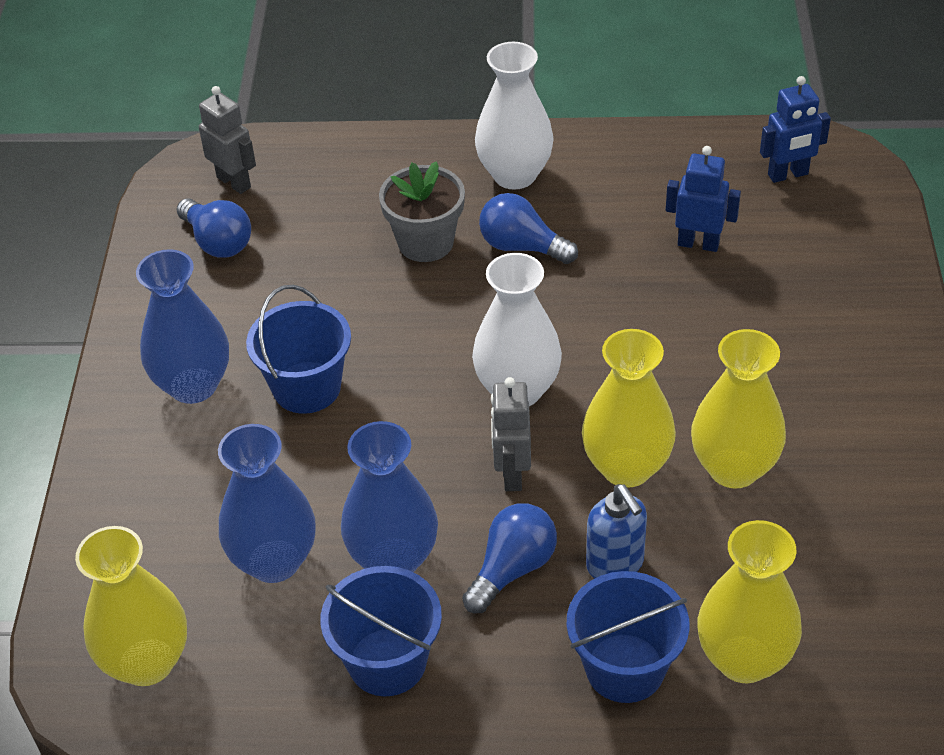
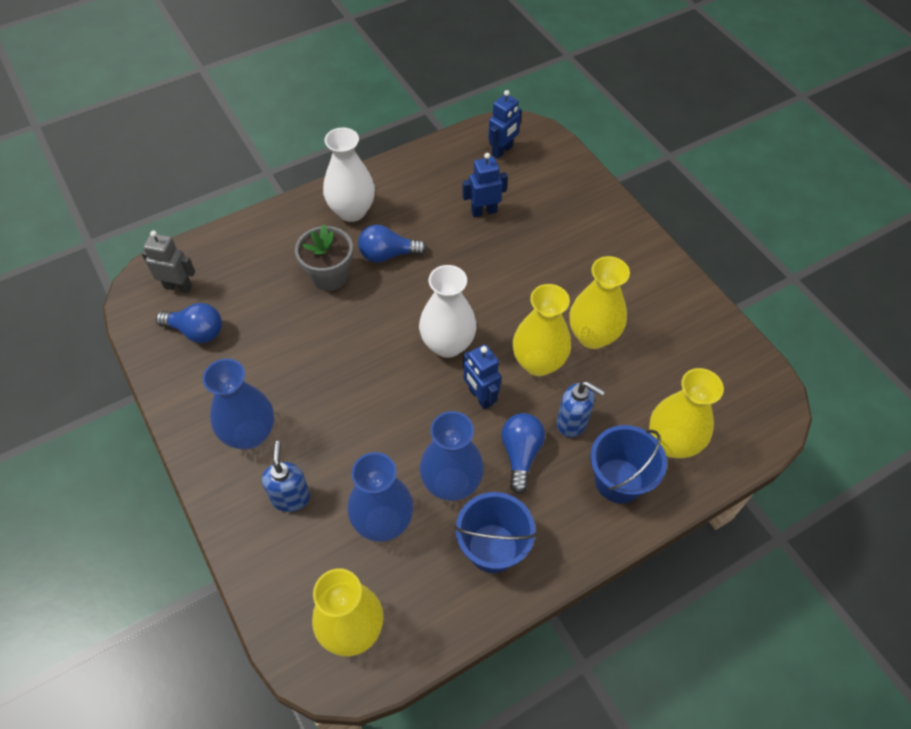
camera: 35 degrees left, 10 degrees up
blue bucket [246,285,351,414] -> none
grey robot [491,377,531,491] -> blue robot [463,344,501,410]
none -> blue soap dispenser [262,441,311,512]

